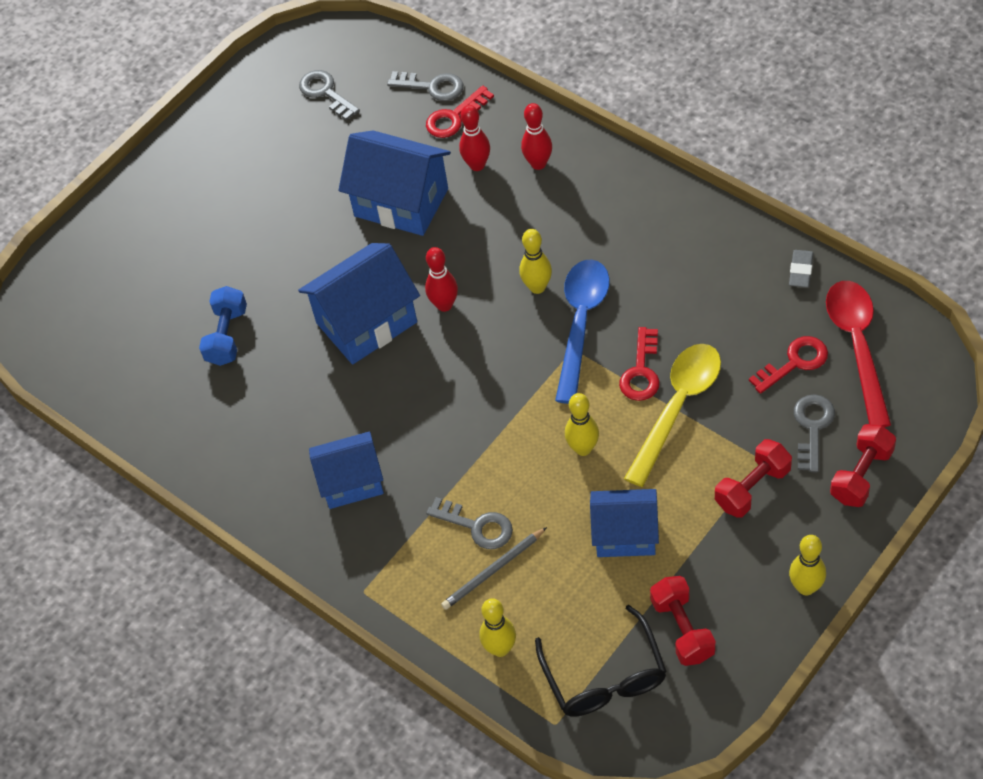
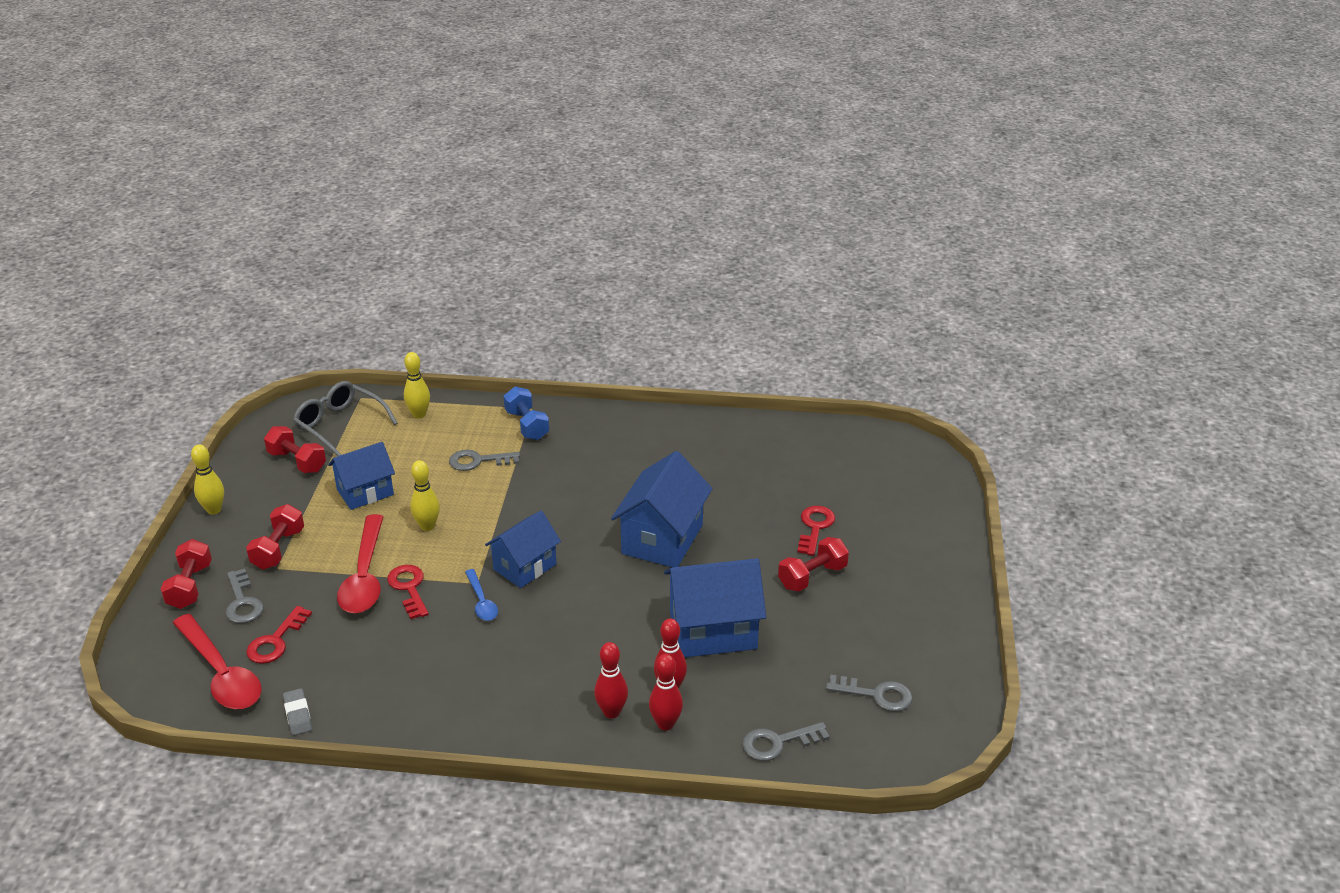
camera: 140 degrees right, 20 degrees down
blue dumbbell [199,286,247,366] -> blue dumbbell moved to [503,386,549,440]
blue house [309,431,384,509] -> blue house moved to [485,511,561,588]
red bowling pin [425,247,458,312] -> red bowling pin moved to [649,654,683,731]
red key [426,85,494,138] -> red key moved to [797,506,835,556]
grey pencil [441,527,547,610] -> none
yellow bowling pin [520,229,552,294] -> none
black glasses [535,605,667,717] -> grey glasses [293,381,398,456]
blue spoon [555,259,610,404] -> blue spoon [465,569,498,621], size x0.53
yellow spoon [624,344,721,487] -> red spoon [337,514,384,613]
none -> red dumbbell [778,537,849,591]

